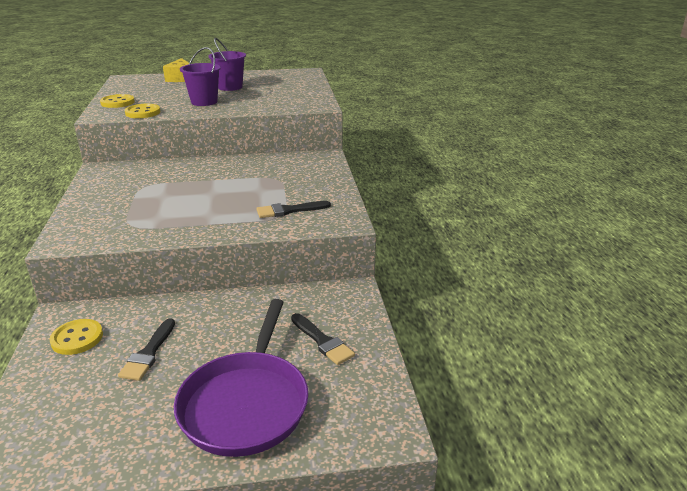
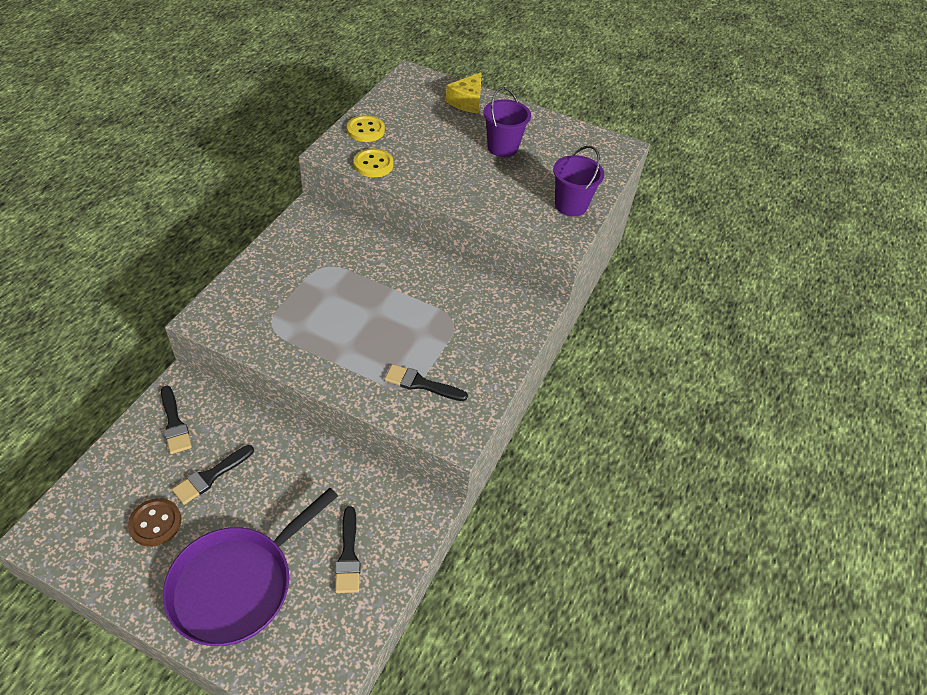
camera: 30 degrees right, 20 degrees up
yellow button [49,319,103,355] -> black brush [161,386,192,454]
purple bucket [180,47,221,106] -> purple bucket moved to [553,146,604,217]
none -> brown button [128,498,181,547]

